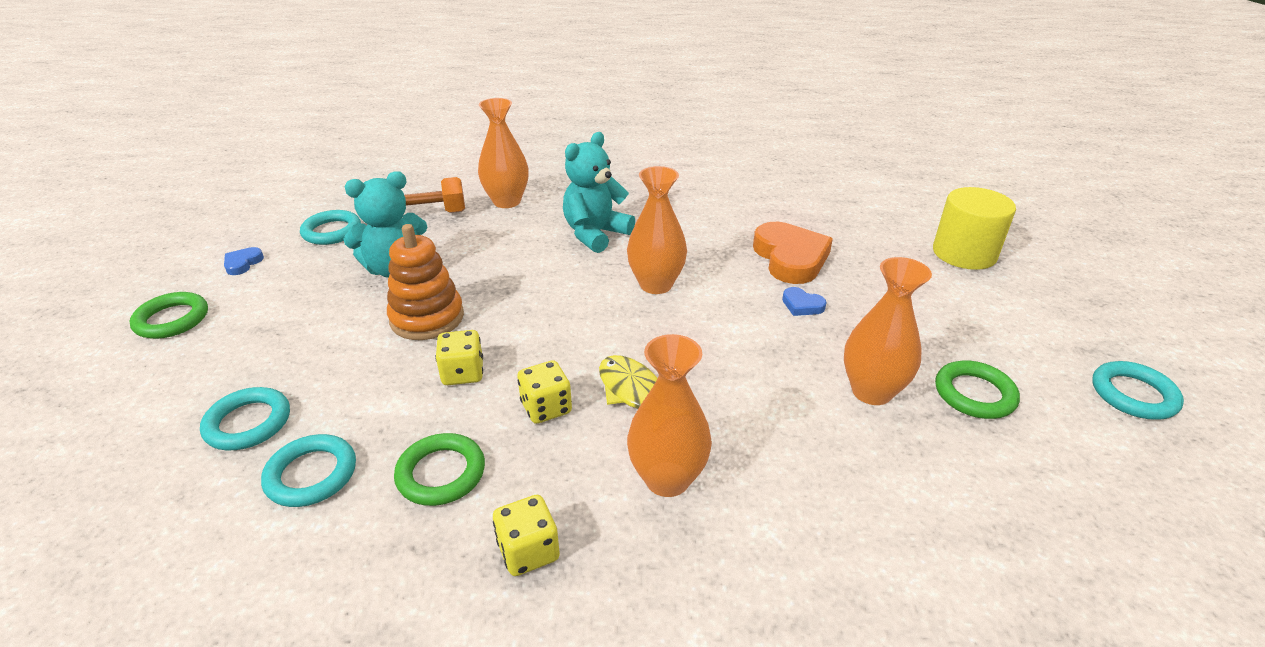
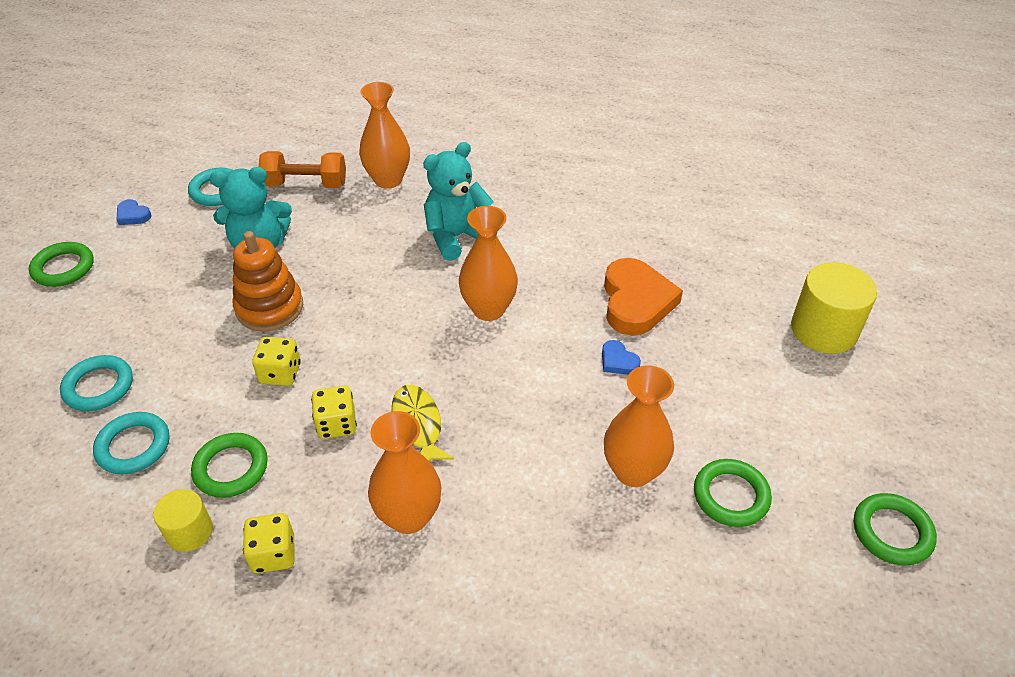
camera: 15 degrees right, 10 degrees up
blue heart [224,247,264,275] -> blue heart turned 90 degrees counterclockwise [116,199,152,225]
turquoise ring [1092,361,1184,420] -> green ring [854,493,937,565]
none -> yellow cylinder [153,489,213,552]

